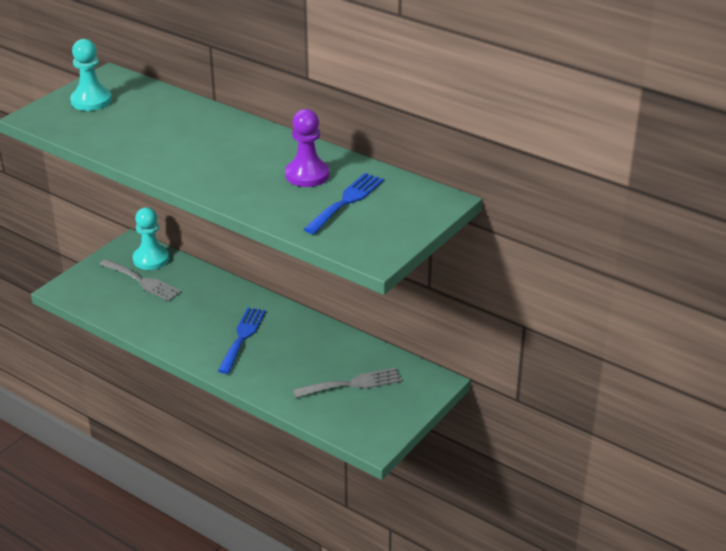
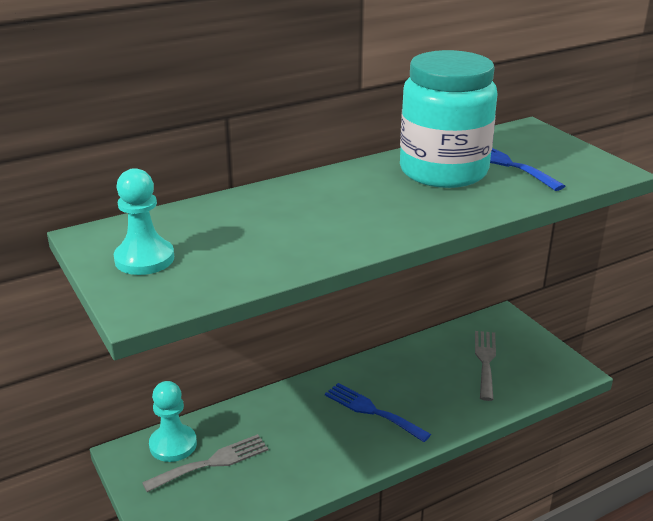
camera: 65 degrees left, 5 degrees down
purple pawn [285,109,329,187] -> turquoise jar [400,50,498,188]

